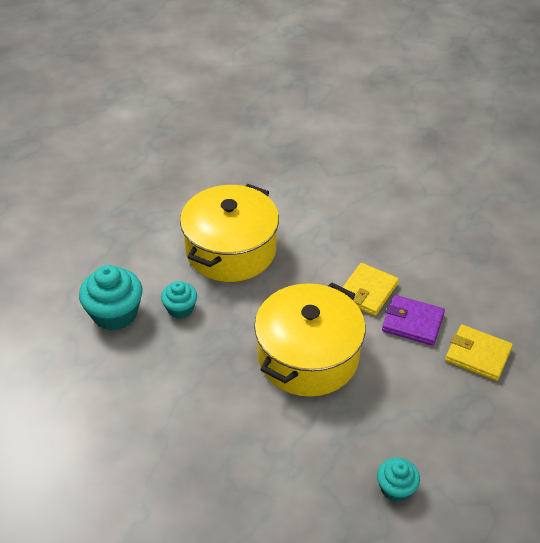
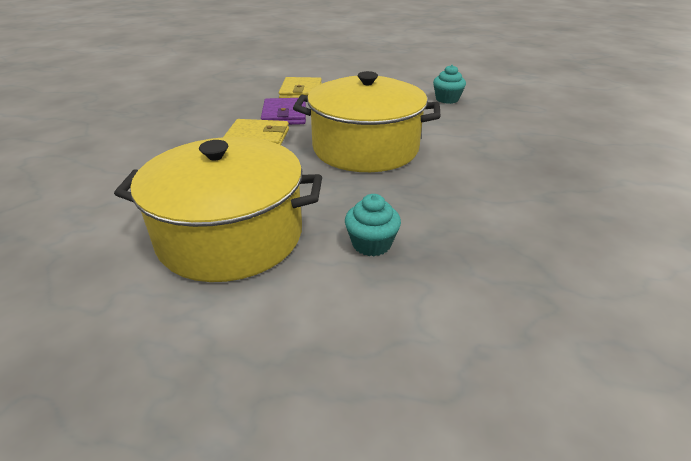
camera: 115 degrees left, 10 degrees down
turquoise cupcake [79,265,142,331] -> none

